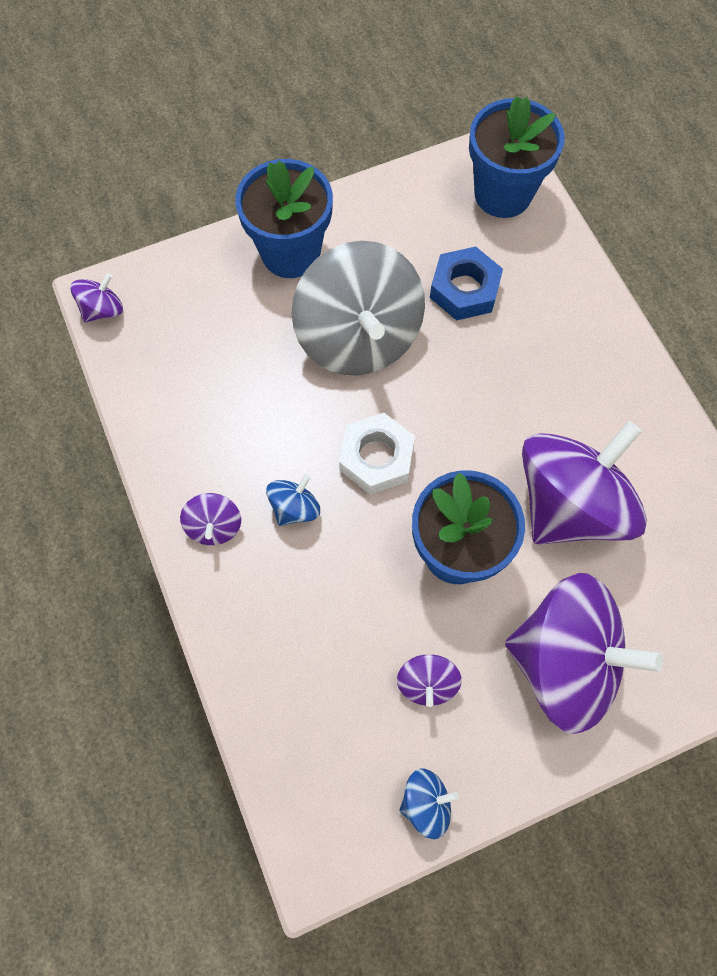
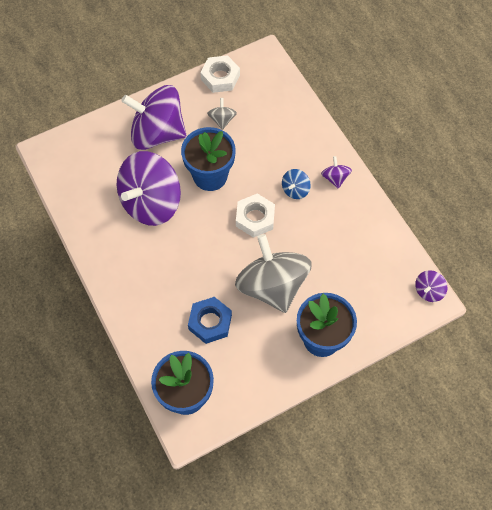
camera: 175 degrees right, 5 degrees down
purple spinning top [397,654,462,707] -> grey spinning top [207,98,237,130]
blue spinning top [399,768,459,839] -> white nut [200,55,240,93]

